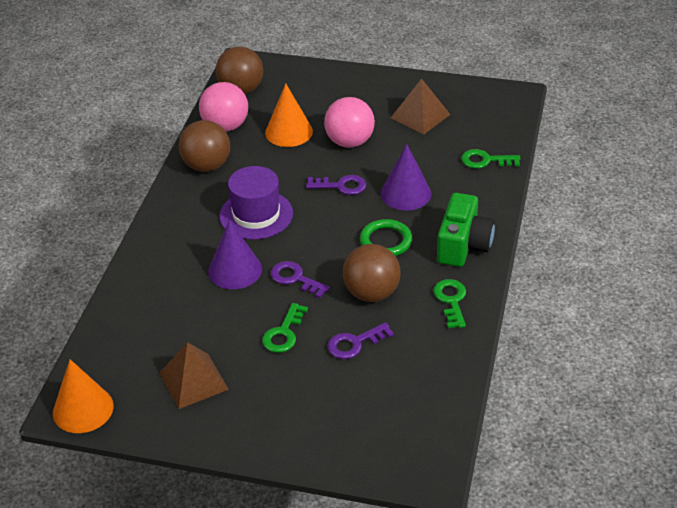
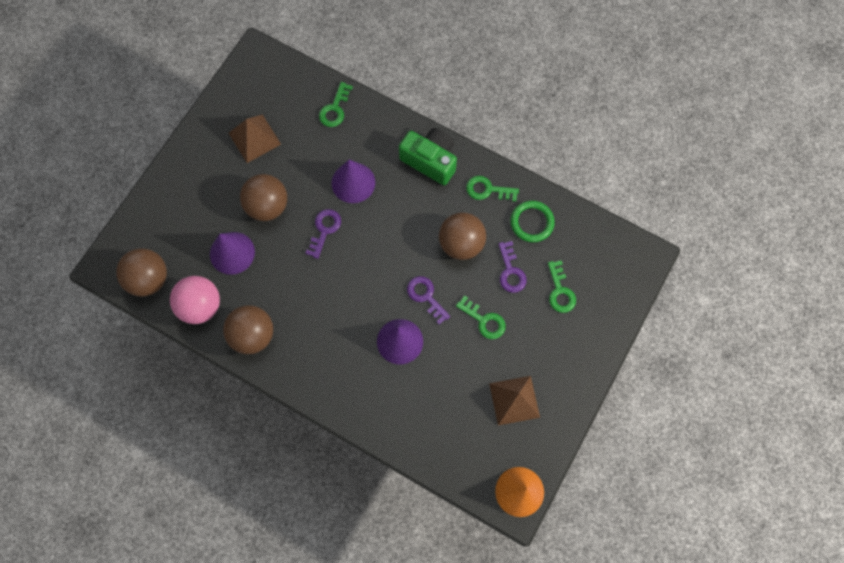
camera: 75 degrees left, 30 degrees up
purple hat [219,166,293,240] -> none
orange cone [265,84,313,147] -> purple cone [210,232,255,275]
purple key [271,261,330,298] -> purple key turned 90 degrees clockwise [407,276,450,325]
pink ball [324,97,375,148] -> brown ball [240,174,287,221]
green ring [360,219,412,256] -> green ring moved to [510,201,555,242]
none -> green key [548,260,576,313]

